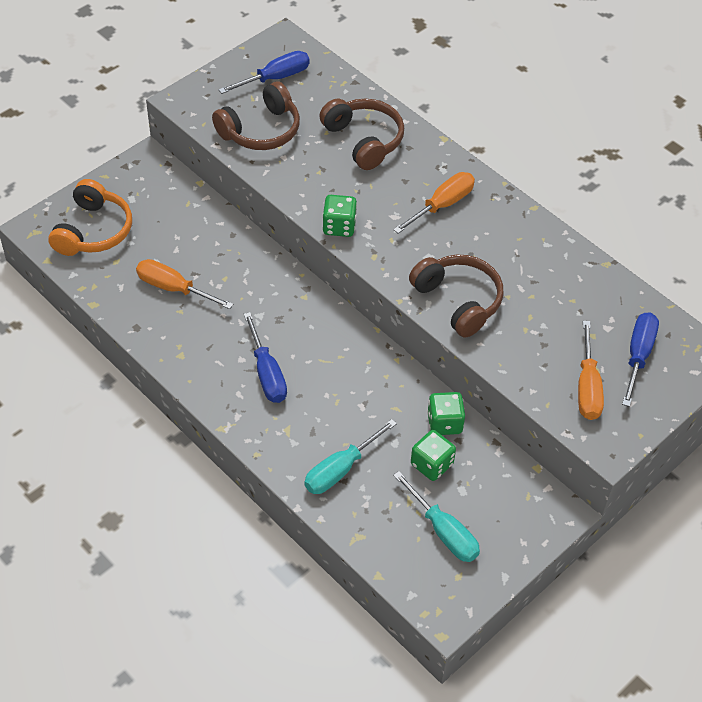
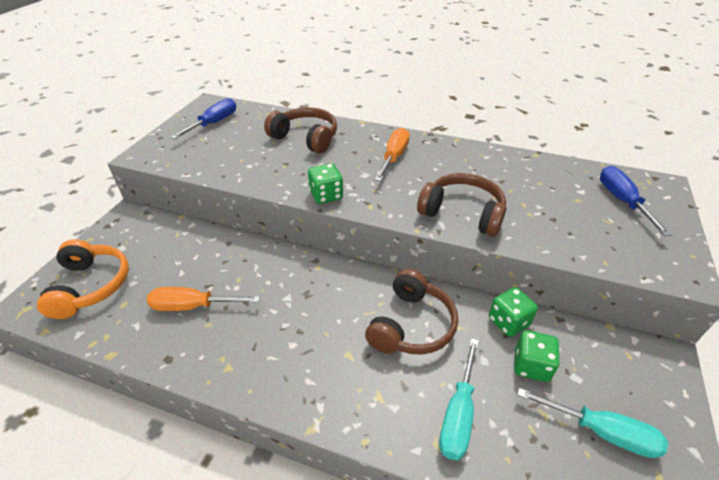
camera: 25 degrees left, 10 degrees down
brown headphones [212,82,300,150] -> brown headphones moved to [365,269,458,355]
blue screwdriver [244,312,287,403] -> none
orange screwdriver [578,321,604,420] -> none

